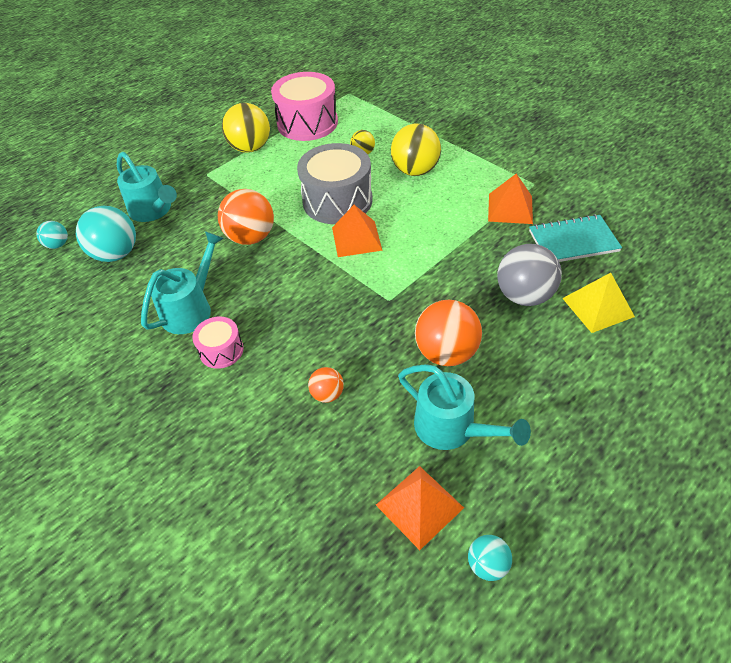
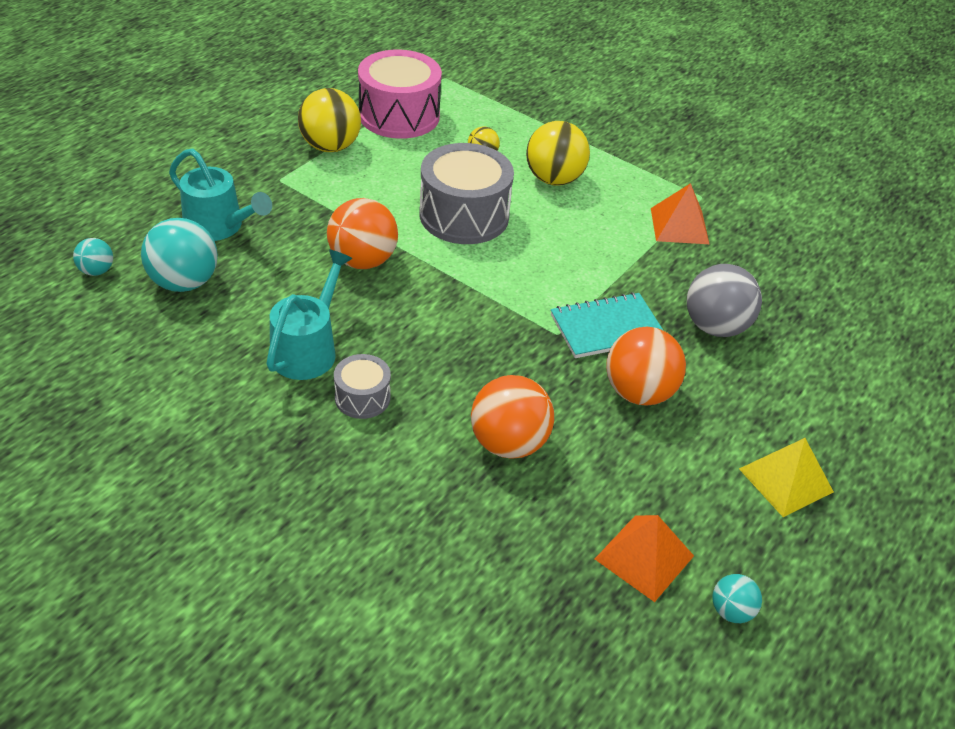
camera: 15 degrees left, 5 degrees down
pink drum [192,317,243,369] -> grey drum [334,354,391,419]
orange ball [308,367,344,403] -> orange ball [471,375,554,459], size x1.92
orange pyramid [332,205,383,257] -> none
turquoise watering can [398,364,531,450] -> none
turquoise notebook [529,214,622,262] -> turquoise notebook moved to [551,292,664,358]
yellow pyramid [562,273,635,333] -> yellow pyramid moved to [739,438,834,517]

